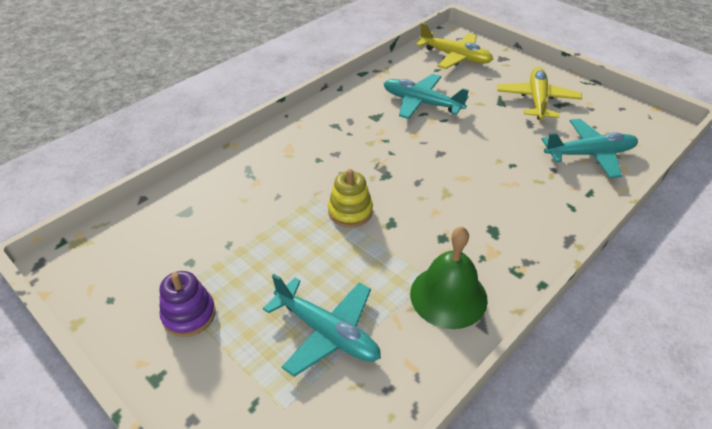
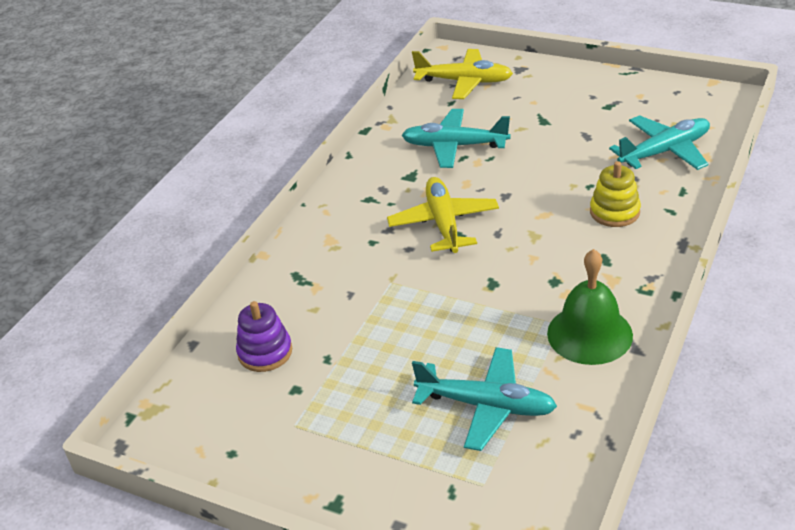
camera: 15 degrees left, 5 degrees down
purple stacking toy [159,271,216,337] -> purple stacking toy moved to [236,301,292,372]
yellow stacking toy [328,169,373,228] -> yellow stacking toy moved to [590,161,641,227]
yellow plane [497,67,582,120] -> yellow plane moved to [387,177,499,253]

